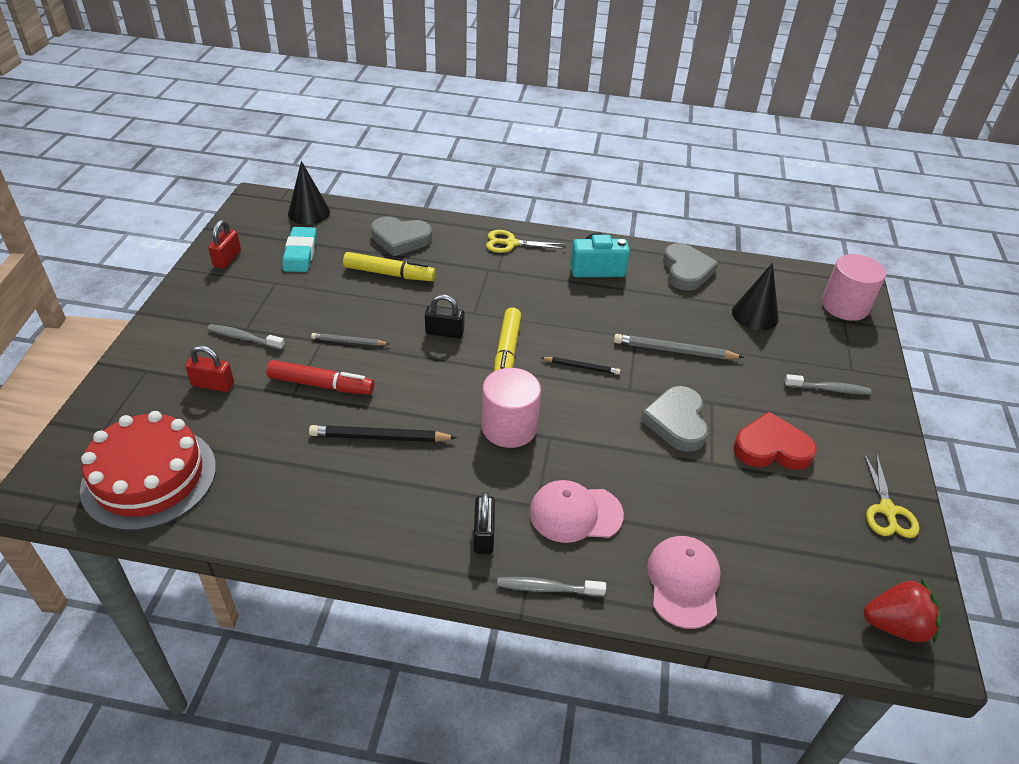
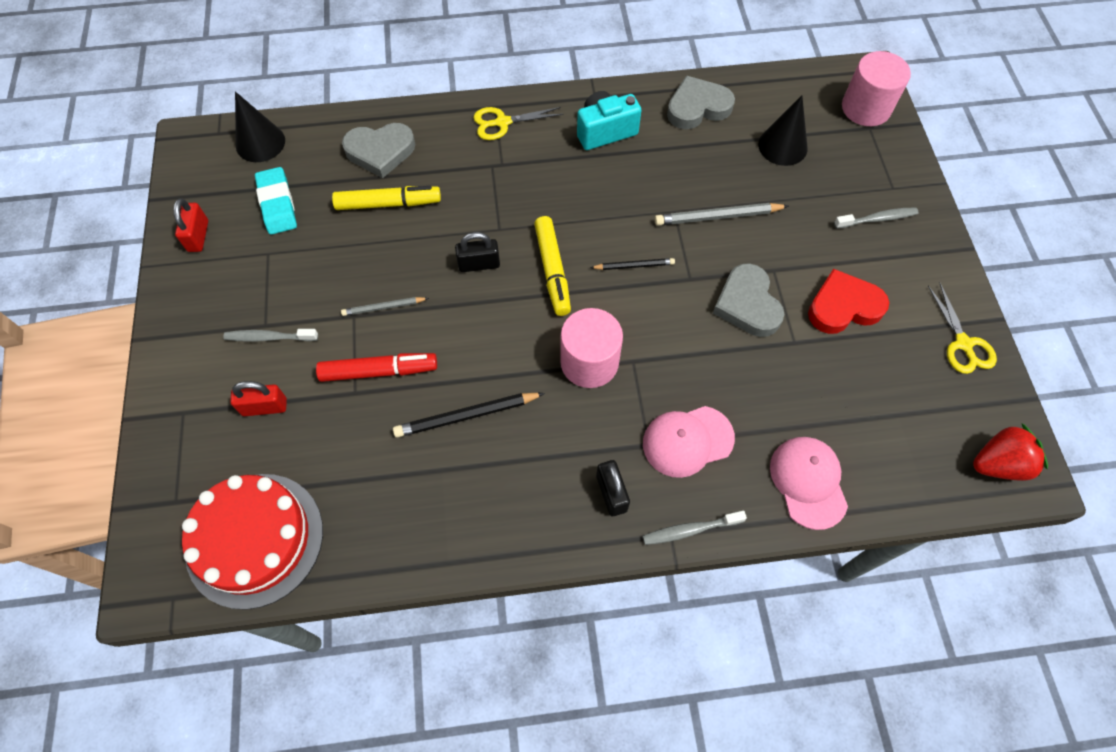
camera: 15 degrees left, 20 degrees up
grey heart [663,243,718,291] -> grey heart turned 90 degrees counterclockwise [667,76,735,129]

